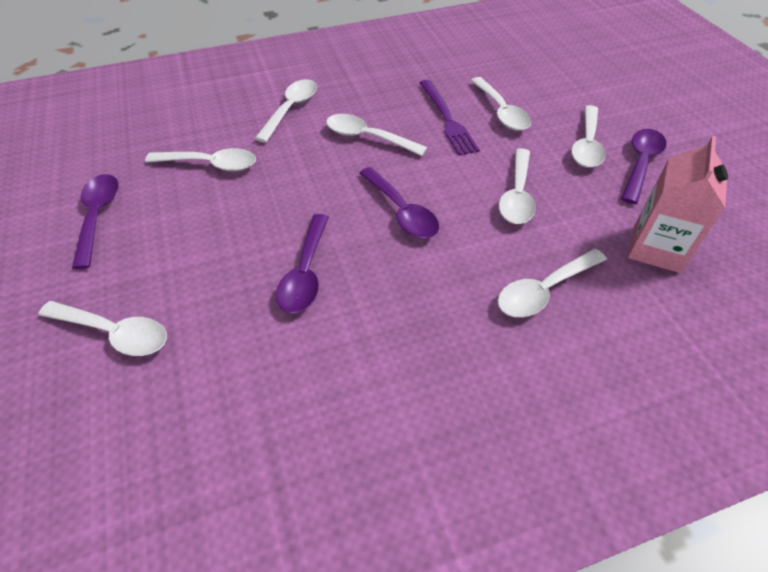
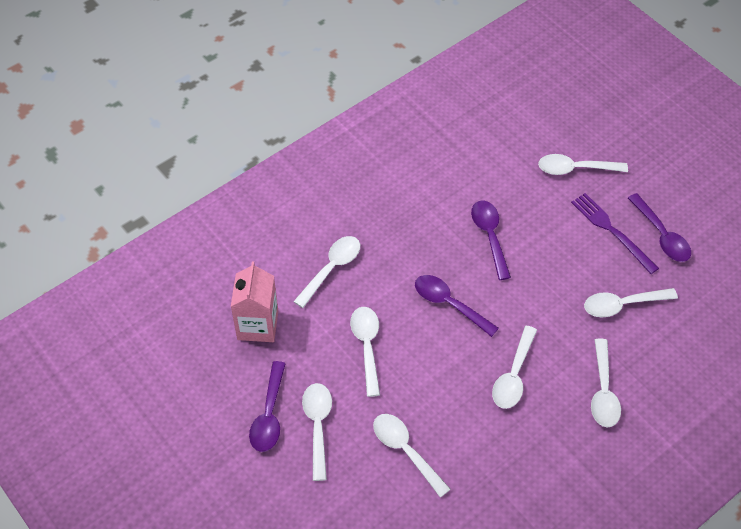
camera: 160 degrees right, 5 degrees up
white spoon [326,114,428,156] -> white spoon turned 105 degrees clockwise [492,326,537,409]
purple fork [420,80,480,156] -> purple fork moved to [571,193,659,274]

